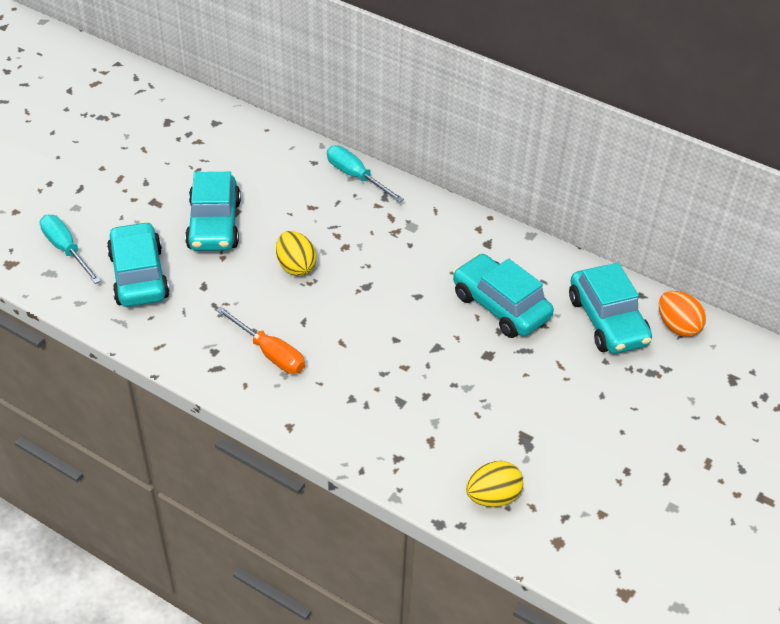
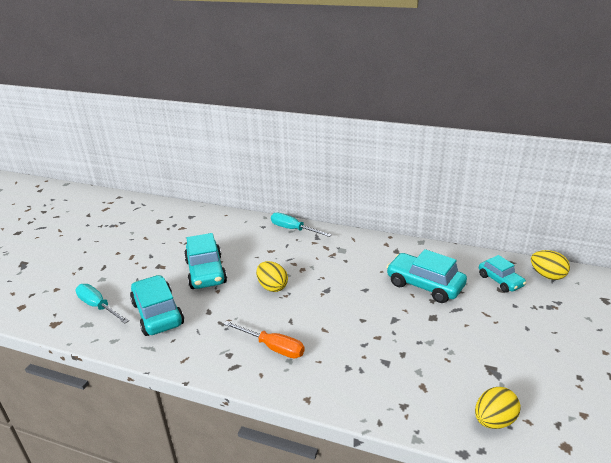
camera: 10 degrees left, 15 degrees down
turquoise car [569,263,652,354] -> turquoise car [479,255,526,293], size x0.62
orange egg [659,291,706,337] -> yellow egg [531,250,570,280]

